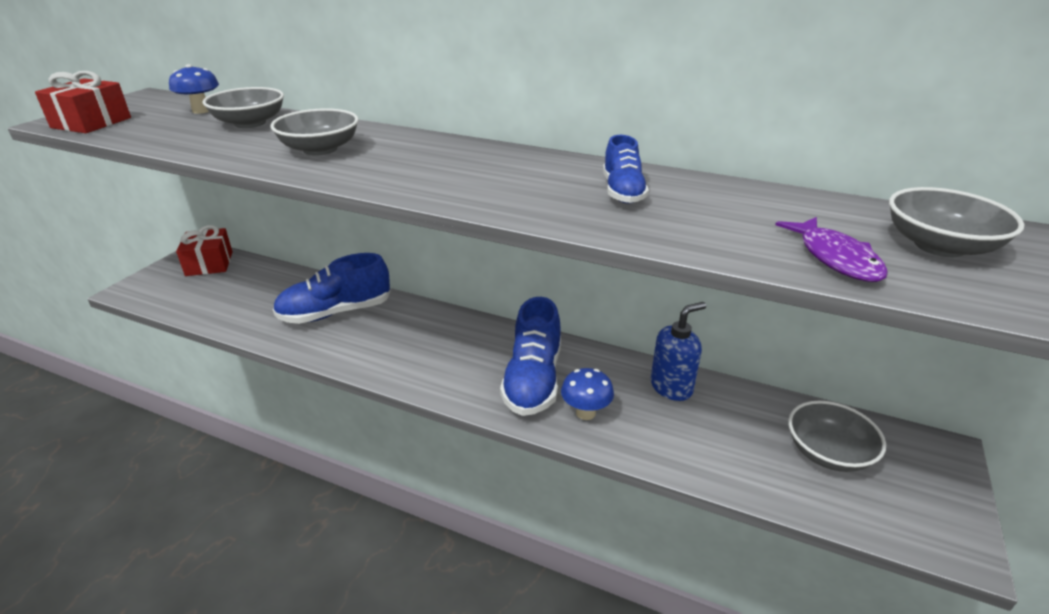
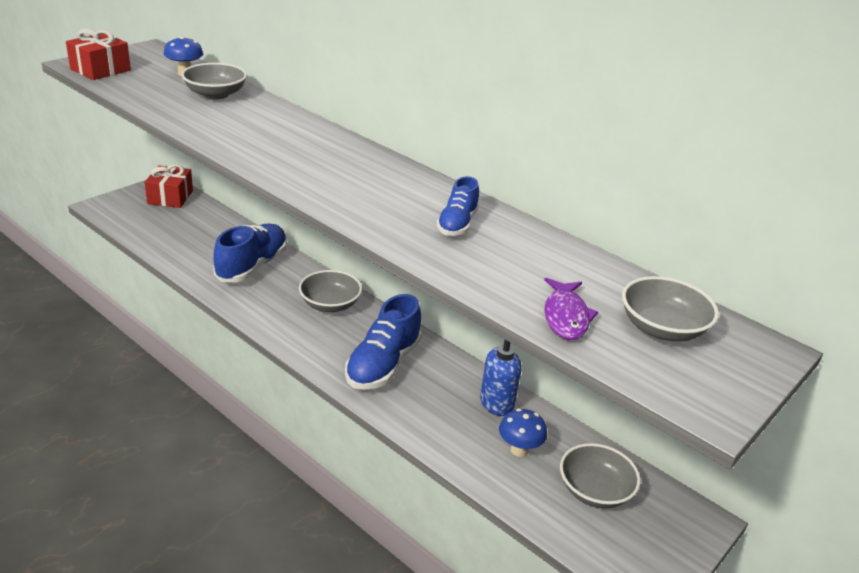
camera: 15 degrees right, 0 degrees up
grey bowl [270,108,359,155] -> grey bowl moved to [299,270,362,312]
blue shoe [273,253,390,324] -> blue shoe turned 120 degrees clockwise [213,224,287,283]
blue mushroom [561,368,614,420] -> blue mushroom moved to [499,408,547,457]

